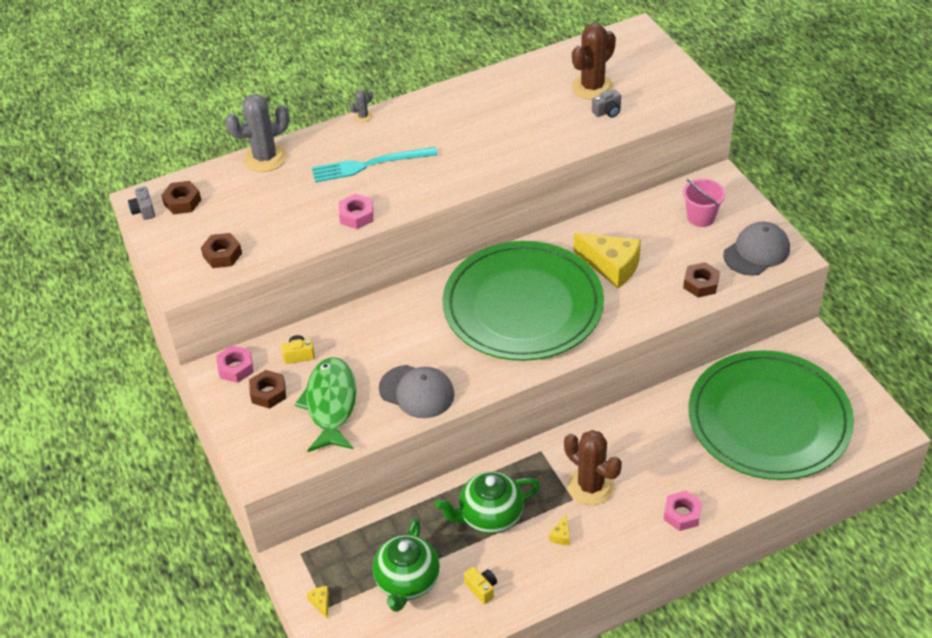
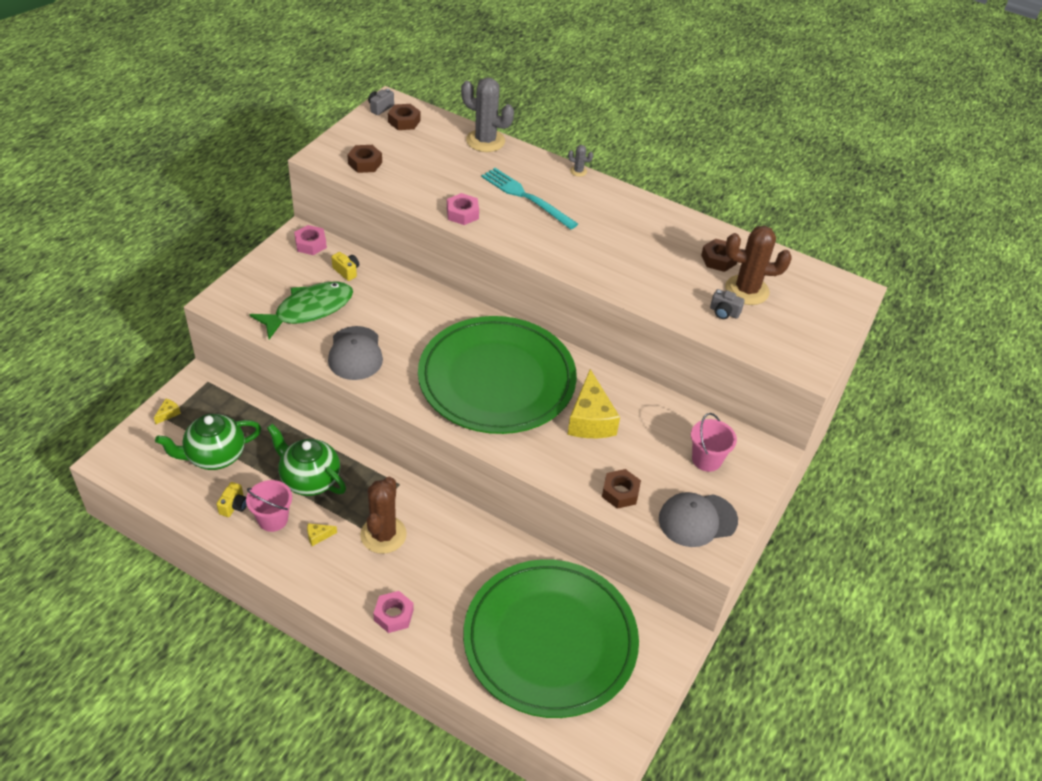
camera: 50 degrees right, 0 degrees up
brown nut [249,370,286,409] -> brown nut moved to [701,239,737,272]
grey cap [723,222,790,276] -> grey cap turned 150 degrees clockwise [659,492,738,547]
none -> pink bucket [246,480,292,532]

